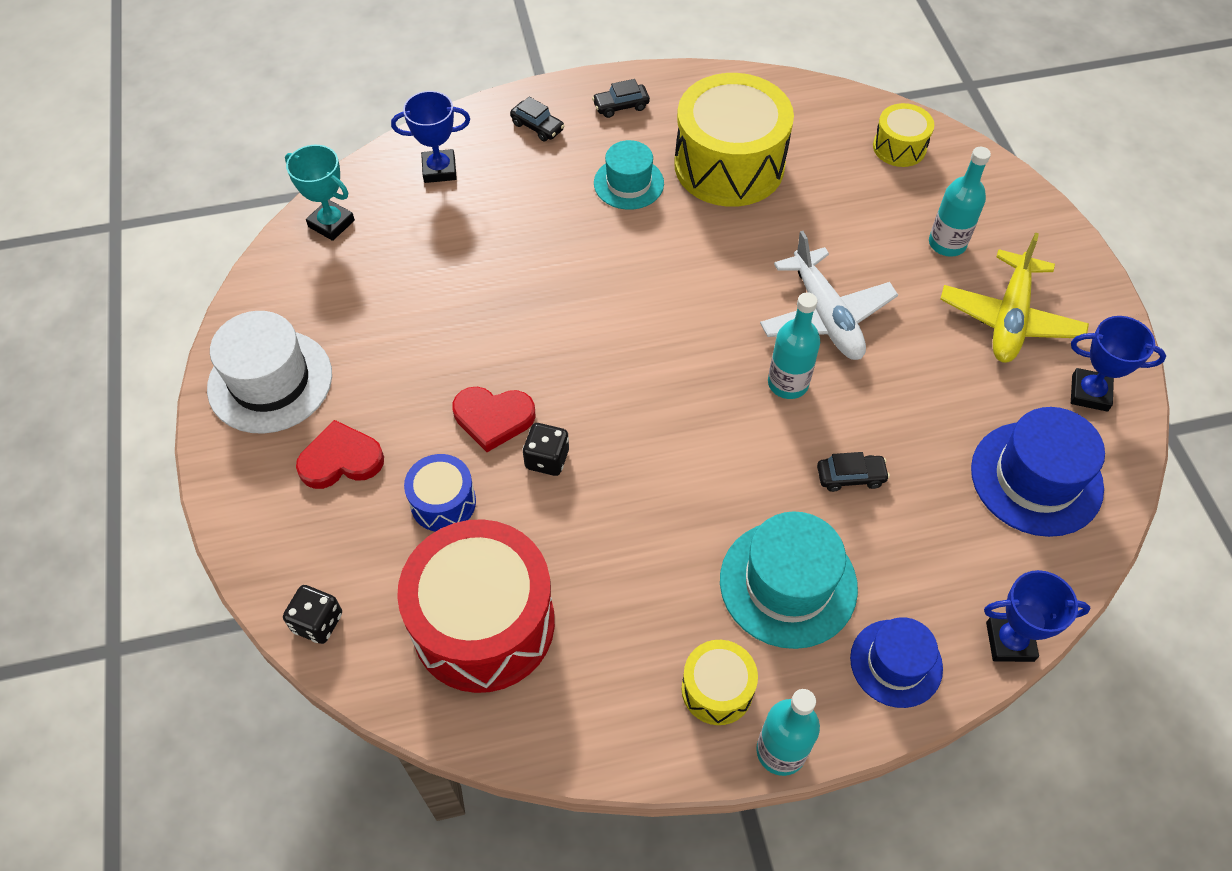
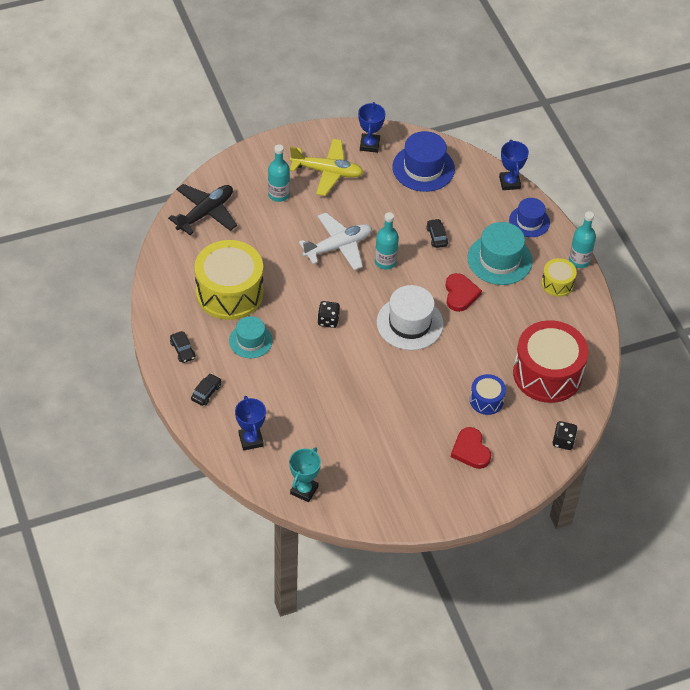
camera: 100 degrees left, 5 degrees down
white hat [207,311,332,434] -> white hat moved to [377,285,444,350]
red heart [452,387,536,452] -> red heart moved to [445,273,482,312]
black dice [523,423,569,476] -> black dice moved to [317,301,340,328]
yellow drum [873,103,934,167] -> black plane [168,184,237,235]

